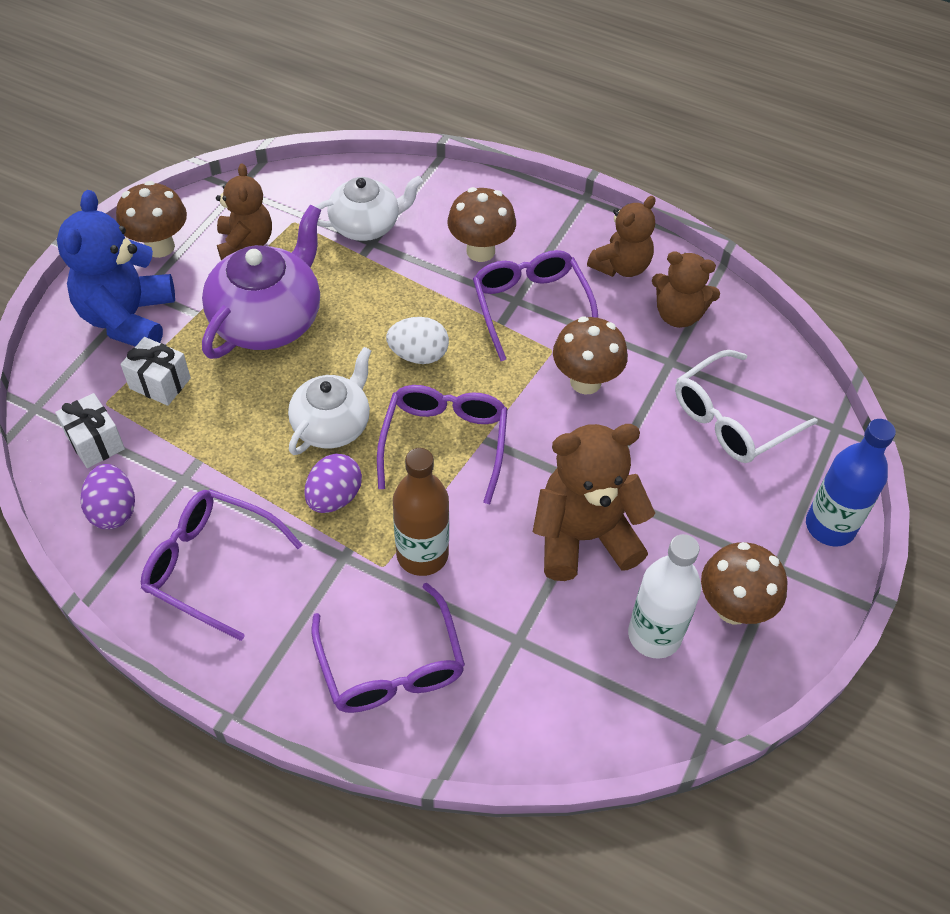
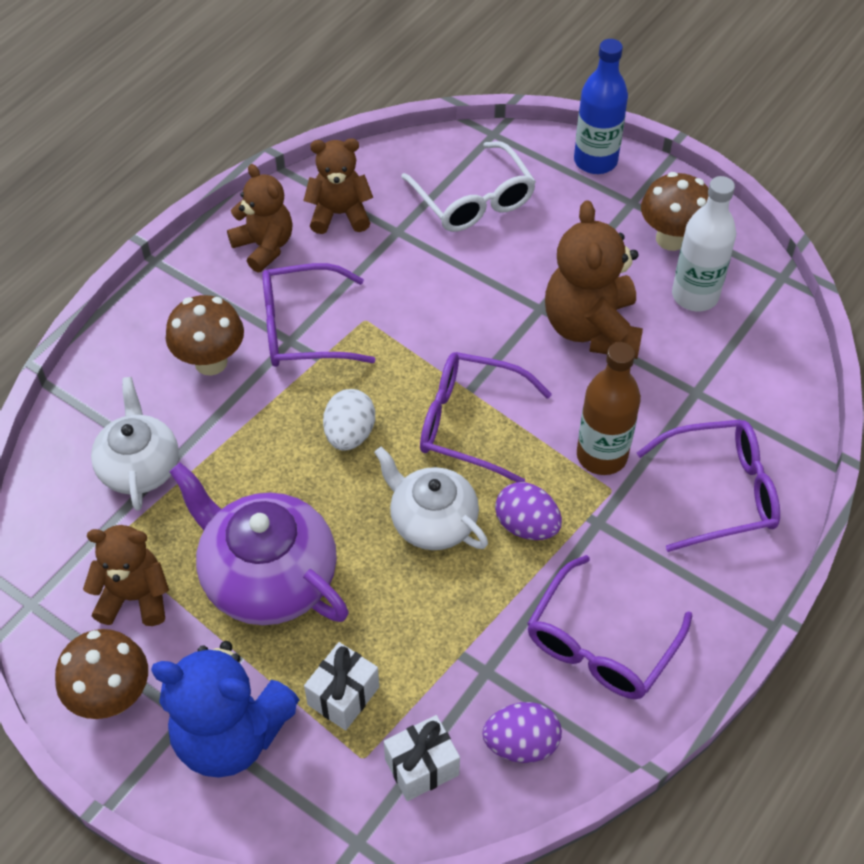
camera: 80 degrees left, 0 degrees up
brown mushroom [553,317,628,394] -> none
brown teddy bear [652,251,720,328] -> brown teddy bear turned 120 degrees counterclockwise [303,138,373,234]

